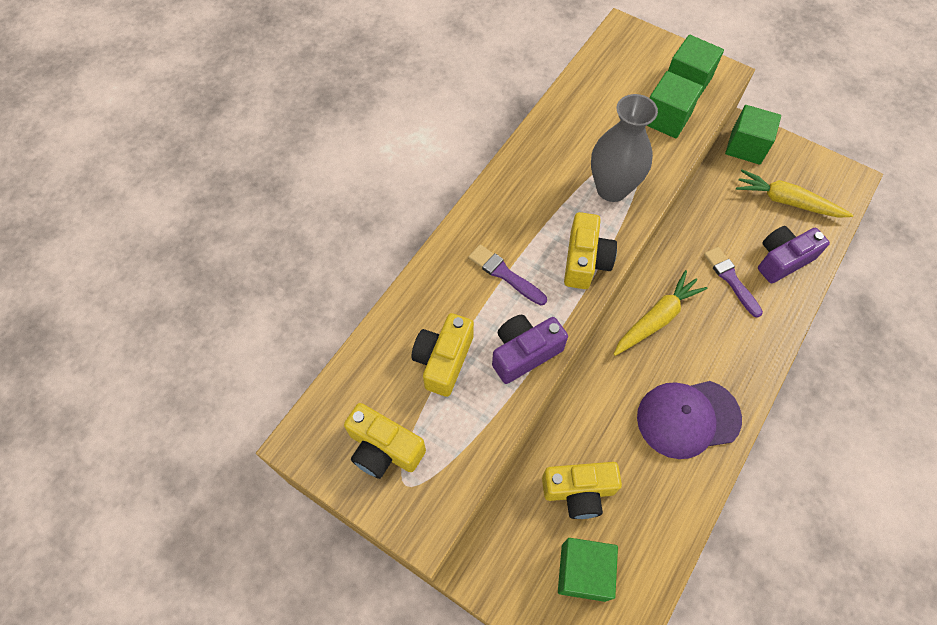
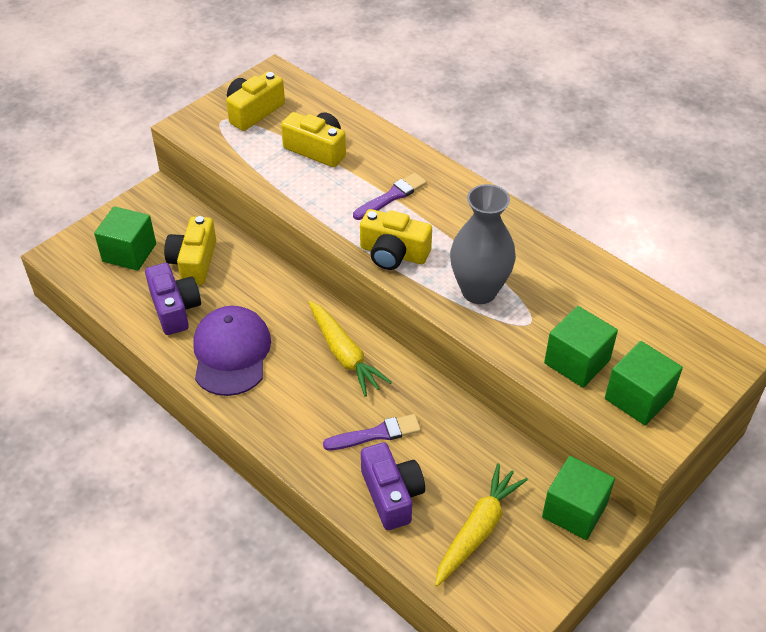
camera: 100 degrees right, 15 degrees down
purple camera [492,315,568,384] -> purple camera moved to [145,263,201,335]

